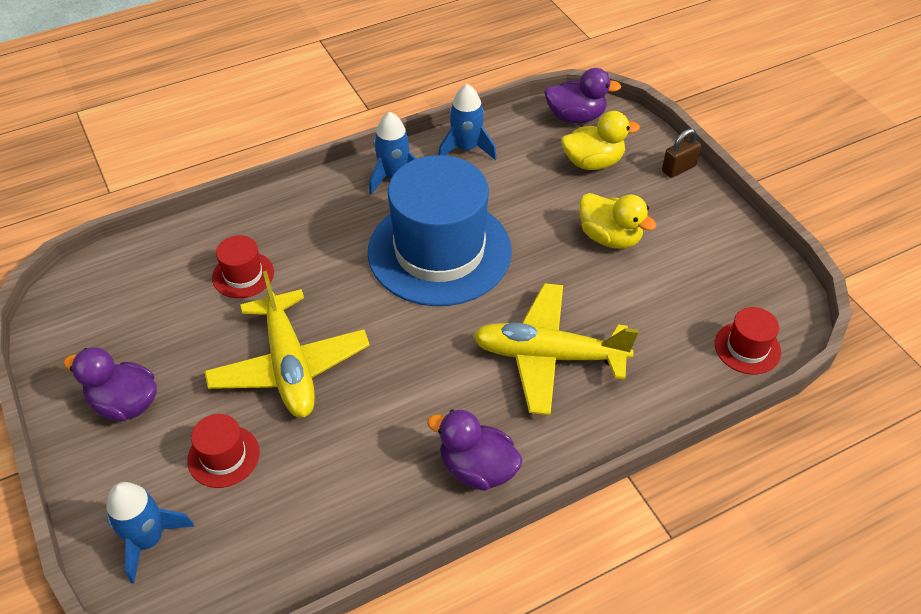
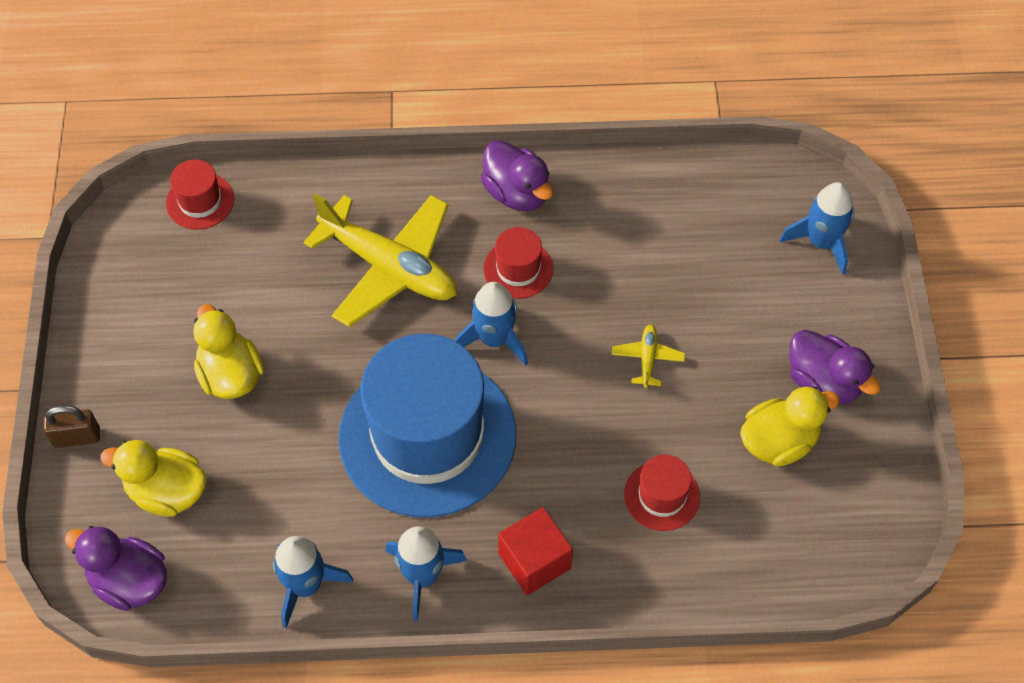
camera: 155 degrees left, 10 degrees up
red hat [187,414,260,488] -> red hat moved to [483,227,553,299]
yellow plane [204,270,370,418] -> yellow plane [612,324,685,388], size x0.42
none -> blue rocket [454,282,528,366]
none -> red cube [498,507,573,595]
none -> yellow duck [740,386,840,467]

